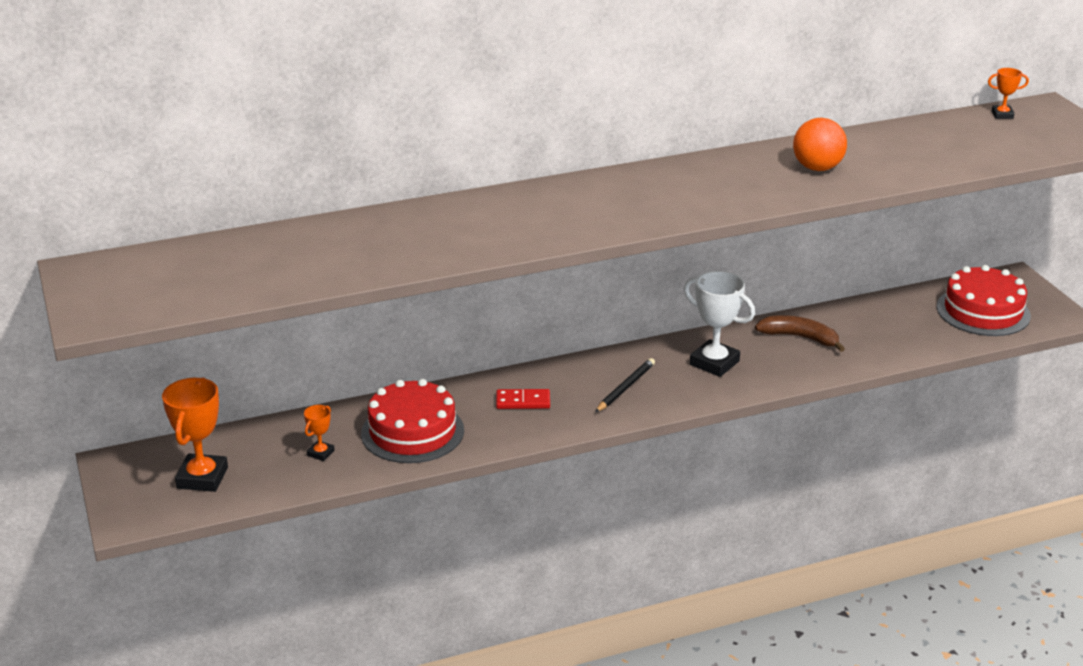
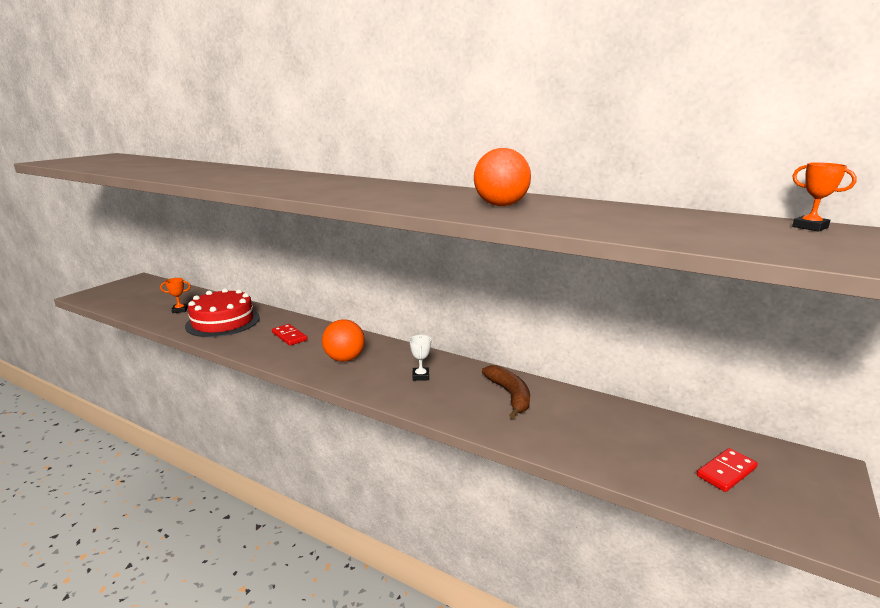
camera: 50 degrees right, 10 degrees down
orange trophy [162,377,228,492] -> none
black pencil [595,358,655,412] -> orange ball [322,319,365,362]
white trophy [684,271,755,377] -> white trophy [409,335,431,381], size x0.50
red cake [937,265,1031,336] -> red domino [697,448,758,492]

